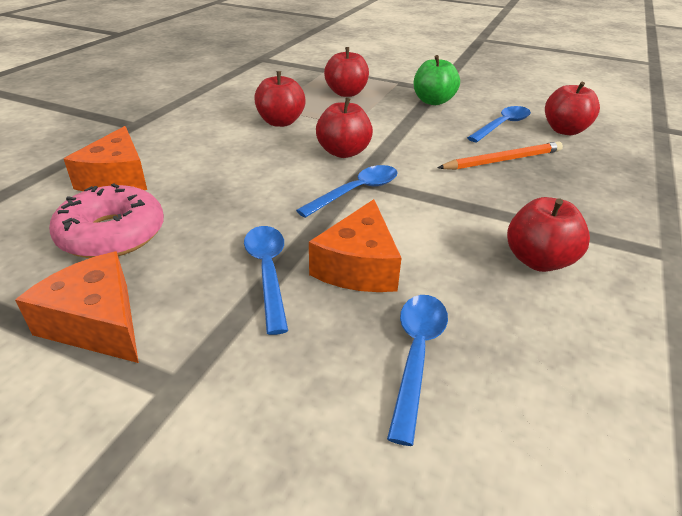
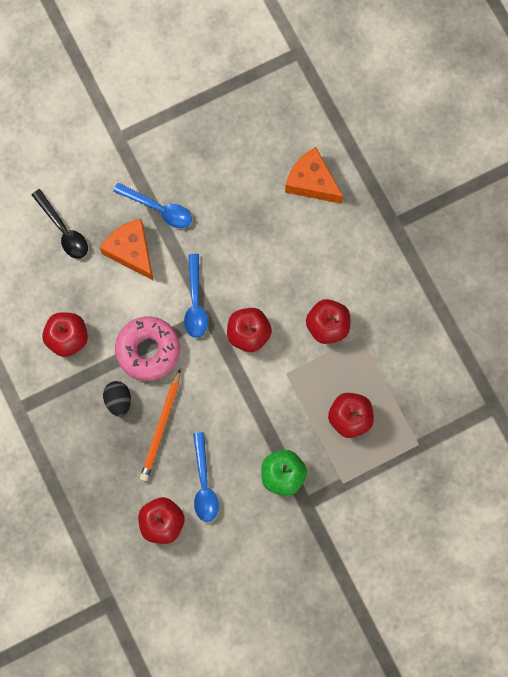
camera: 130 degrees right, 40 degrees up
orange cheese [15,252,139,363] -> none
pink donut [49,183,164,258] -> pink donut moved to [115,317,180,381]
blue spoon [387,295,448,446] -> black spoon [32,189,88,259]
none -> black egg [103,381,131,417]

